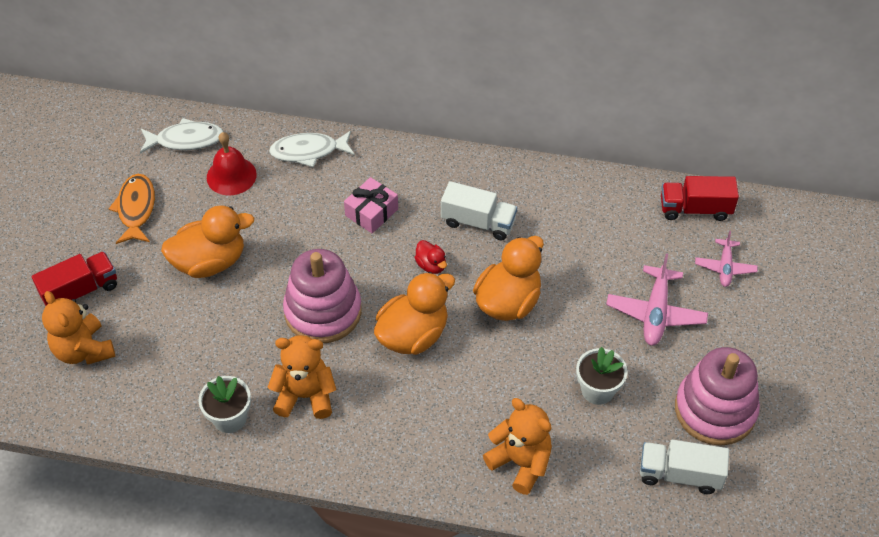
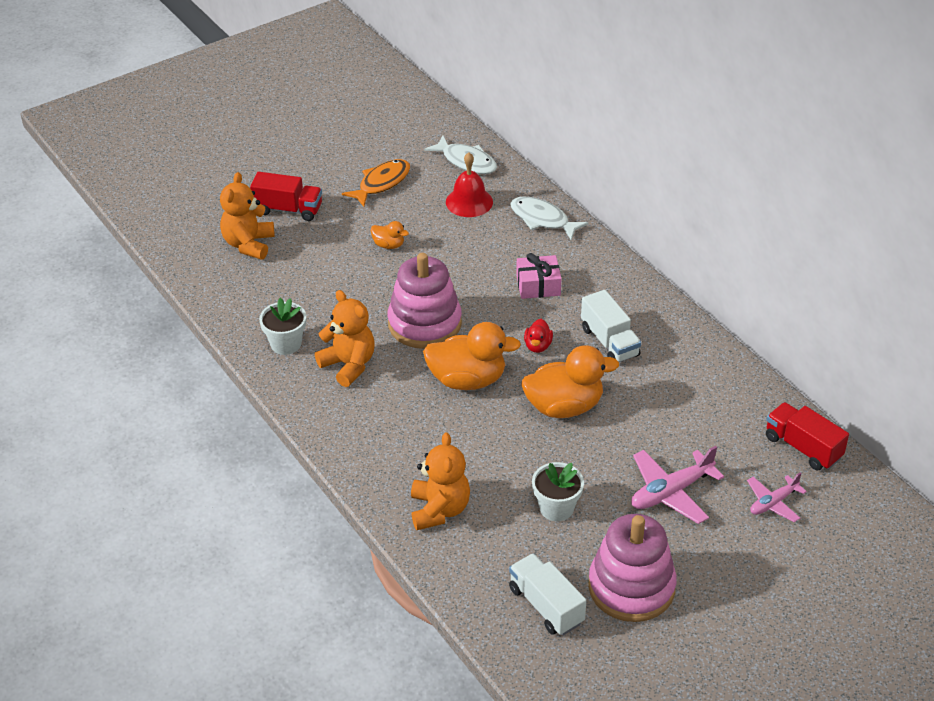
camera: 45 degrees right, 10 degrees down
orange duck [161,205,254,278] -> orange duck [371,221,409,249], size x0.47

